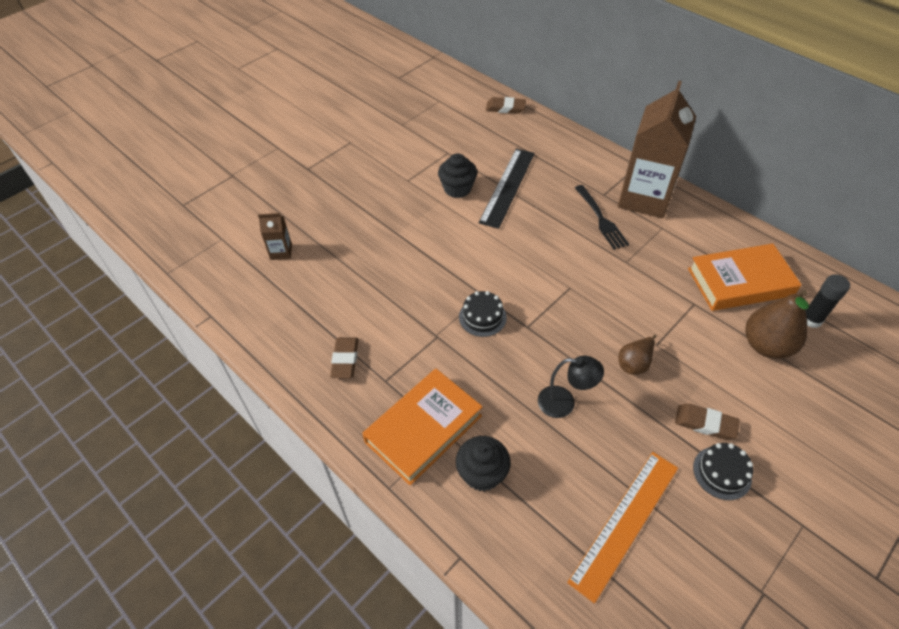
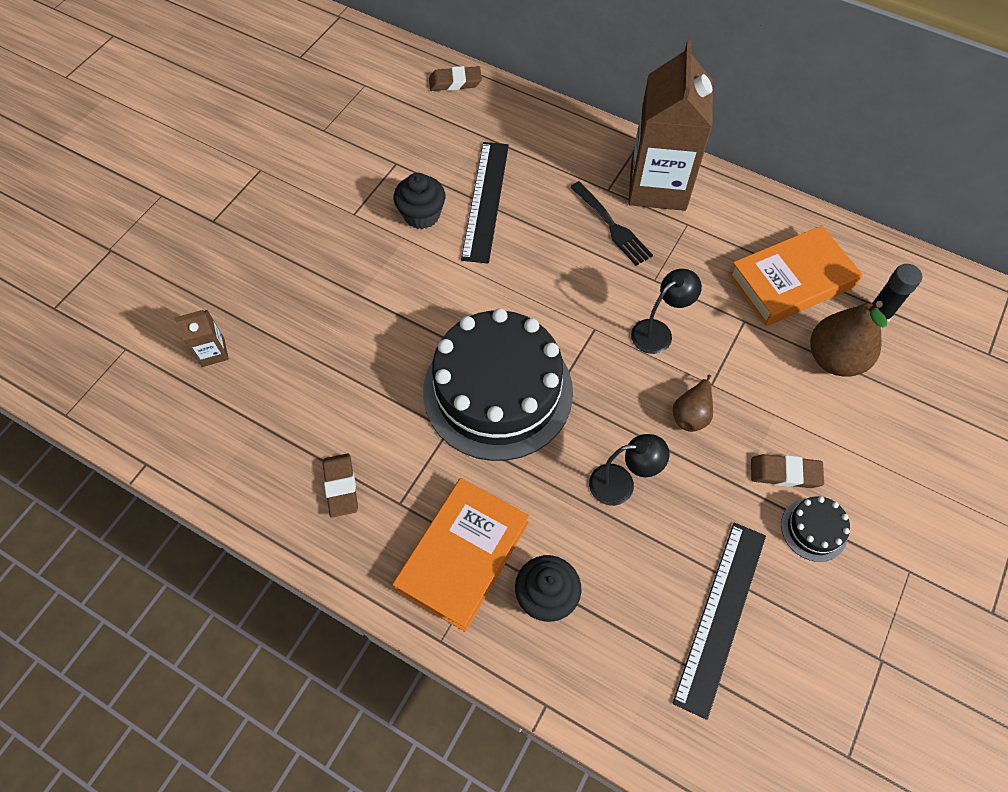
camera: 15 degrees left, 10 degrees up
black cake [459,291,507,337] -> black cake [423,308,573,461], size x2.49
orange ruler [567,452,678,604] -> black ruler [672,523,766,720]
none -> black lamp [631,269,702,354]

